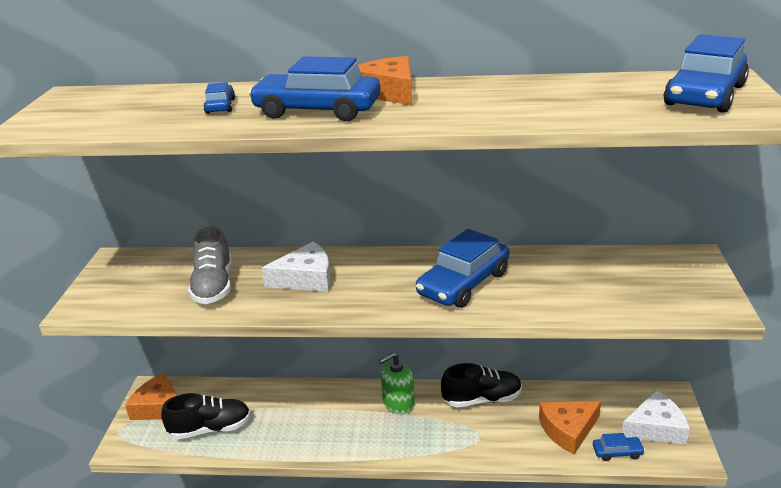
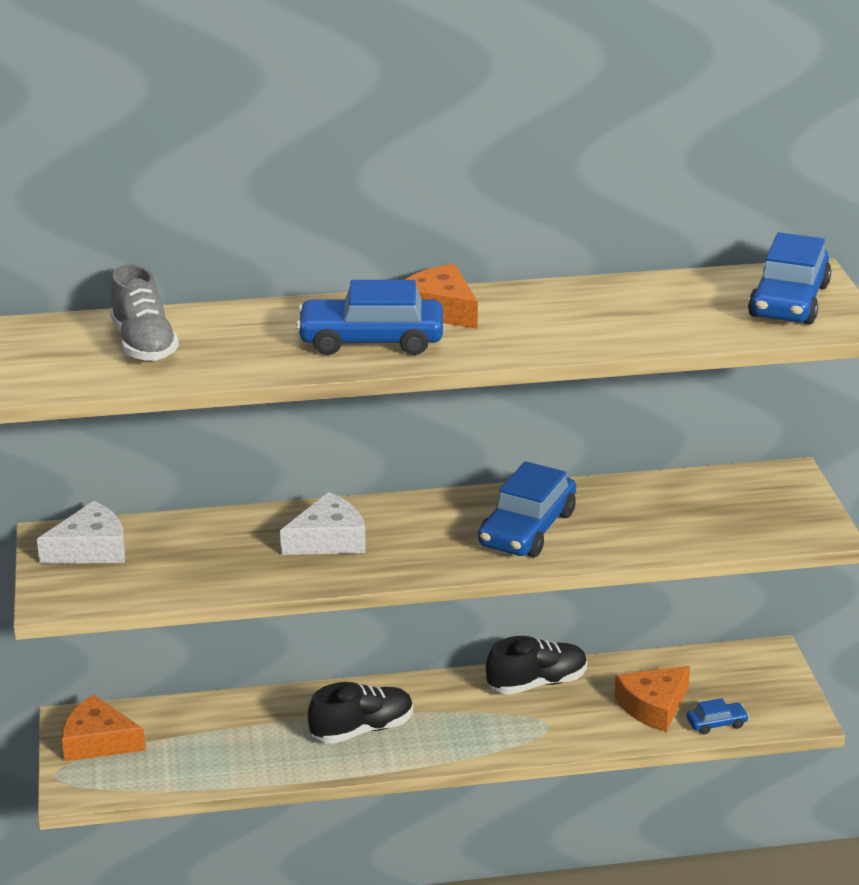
camera: 15 degrees left, 0 degrees up
black shoe [161,393,251,439] -> black shoe moved to [308,682,413,744]
grey shoe [188,226,232,304] -> grey shoe moved to [110,264,179,361]
blue car [204,82,235,114] -> none
green soap dispenser [379,352,415,414] -> none
white cheese [622,390,690,445] -> white cheese moved to [37,501,125,564]

